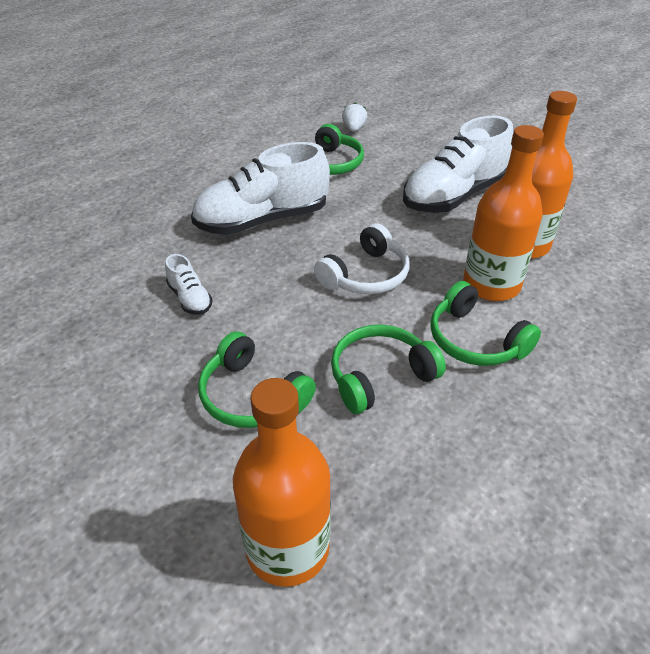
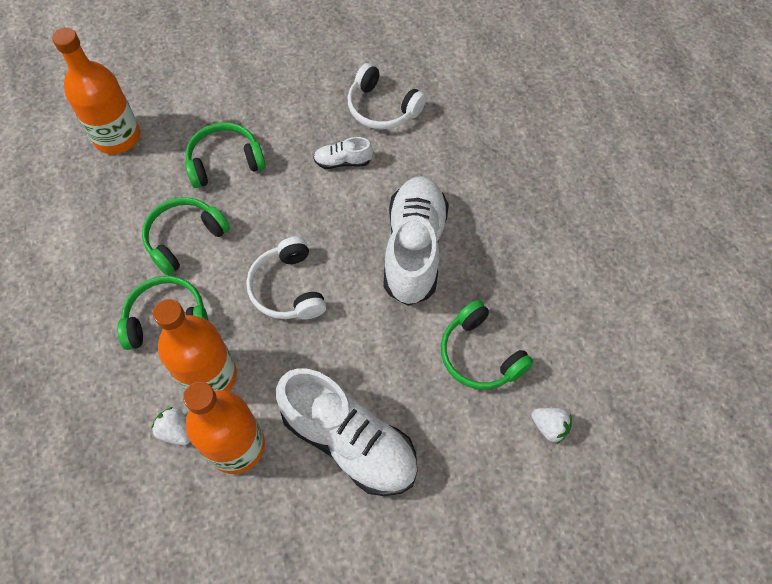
camera: 120 degrees right, 20 degrees up
green headphones [331,324,446,414] -> green headphones turned 135 degrees counterclockwise [142,197,230,276]
white shoe [403,116,513,213] -> white shoe turned 135 degrees clockwise [276,368,417,496]
none -> white strawberry [151,407,190,445]
none -> white headphones [348,63,426,130]

